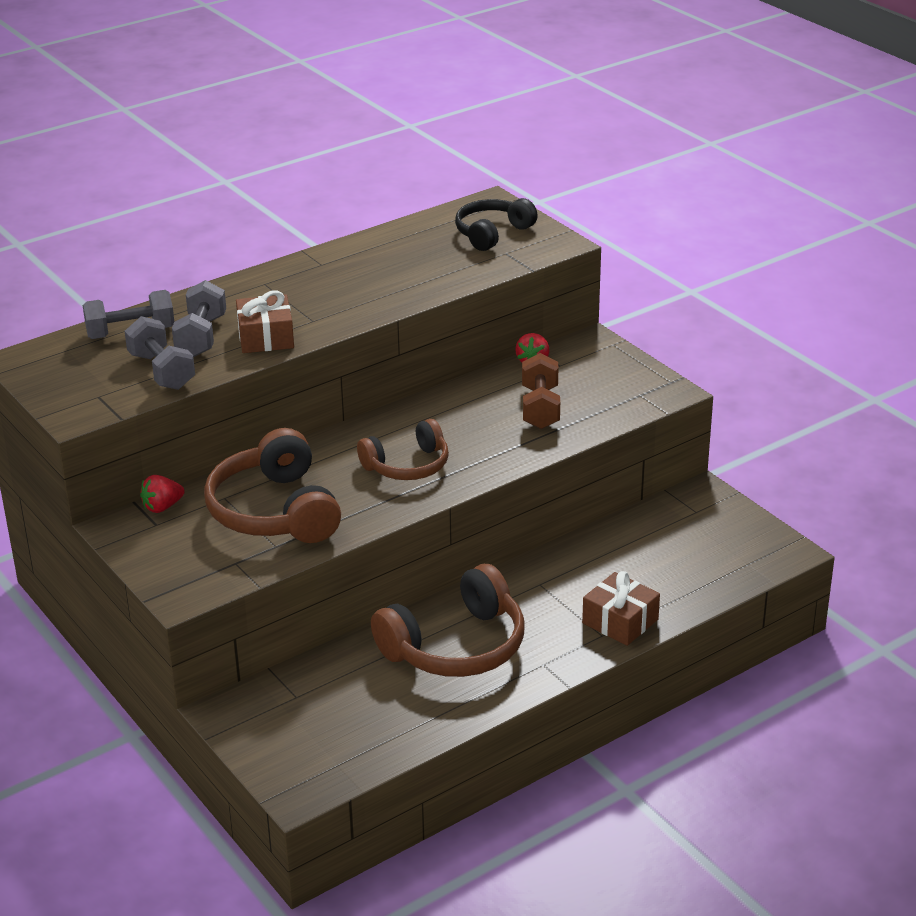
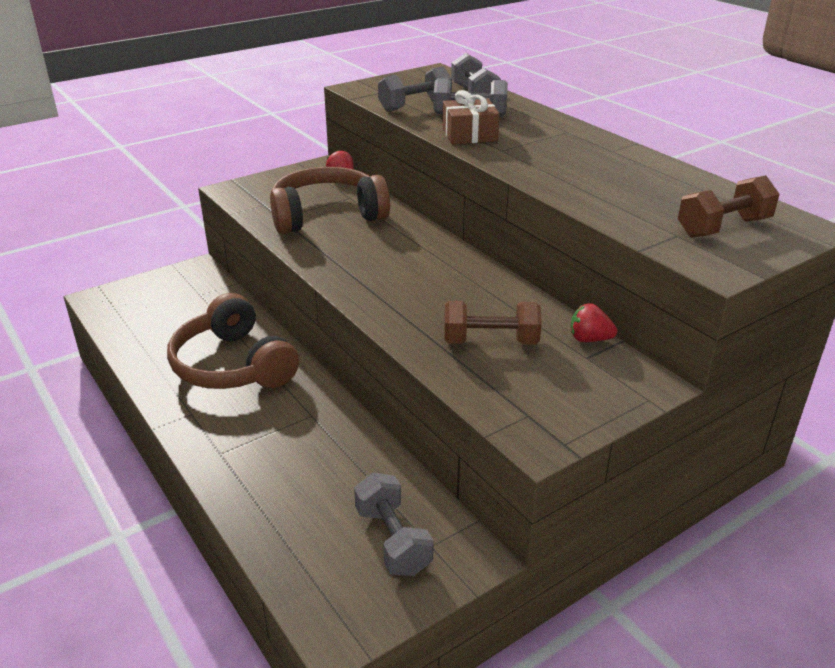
camera: 90 degrees right, 0 degrees up
brown headphones [357,419,449,480] -> none
black headphones [455,198,538,251] -> brown dumbbell [678,175,779,238]
brown gift [582,571,660,646] -> none
none -> grey dumbbell [354,473,434,576]

